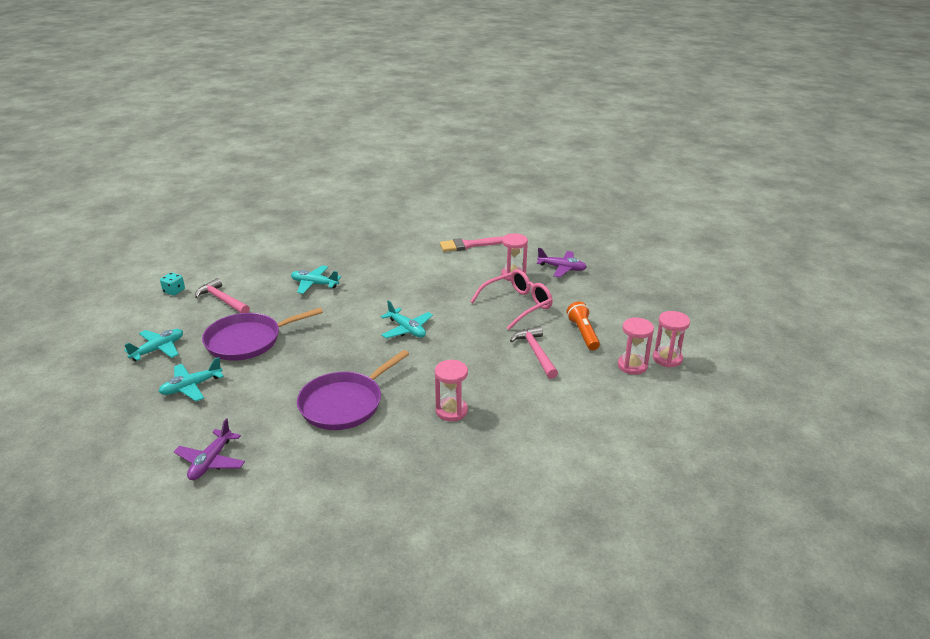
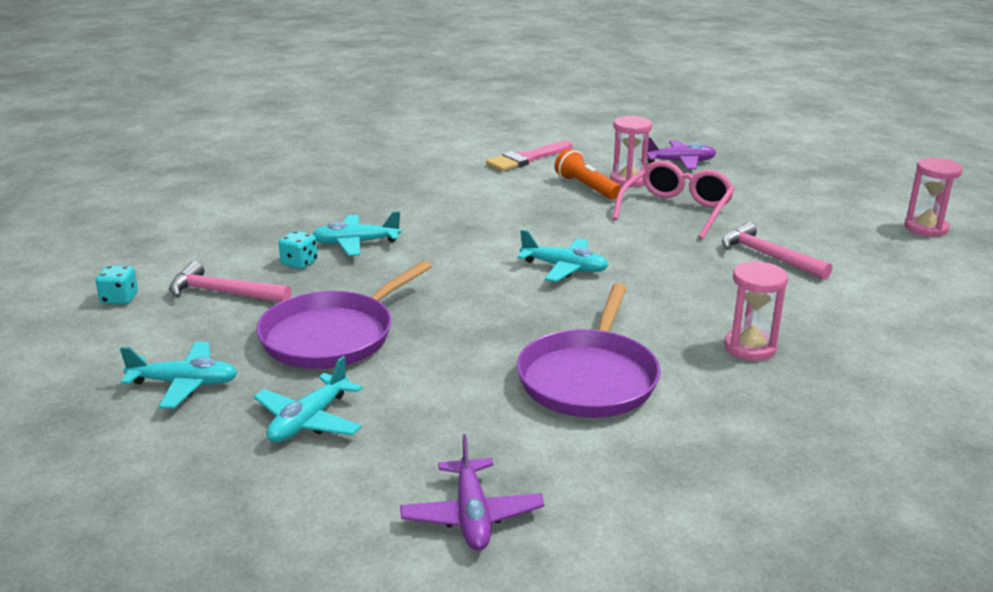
camera: 25 degrees left, 5 degrees down
turquoise plane [124,329,183,361] -> turquoise plane turned 75 degrees clockwise [120,342,237,409]
orange flashlight [567,302,600,350] -> orange flashlight moved to [555,148,621,200]
pink hourglass [618,317,654,375] -> none
none -> turquoise dice [278,231,318,269]

